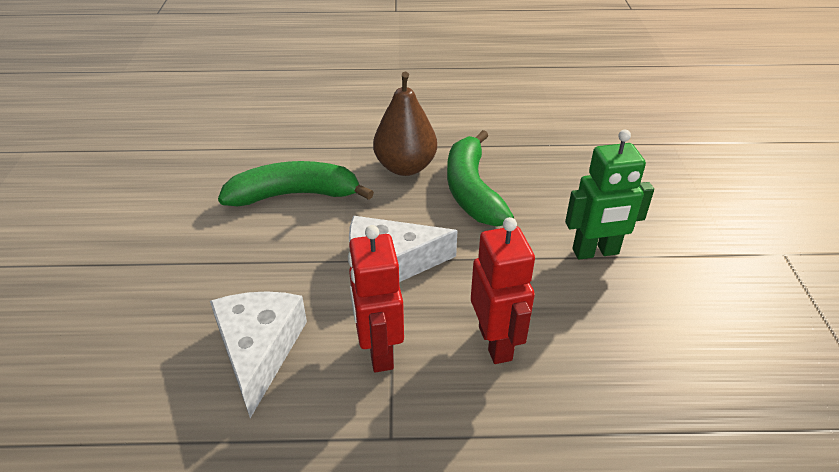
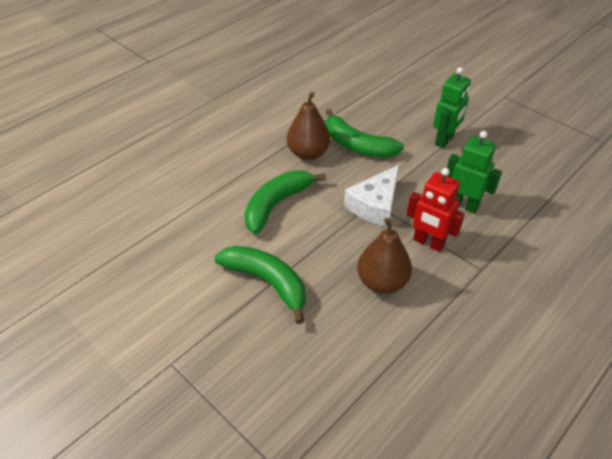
camera: 45 degrees left, 5 degrees up
white cheese [210,291,307,418] -> brown pear [357,218,412,294]
red robot [471,217,535,364] -> green robot [447,131,502,213]
none -> green banana [215,246,306,324]

